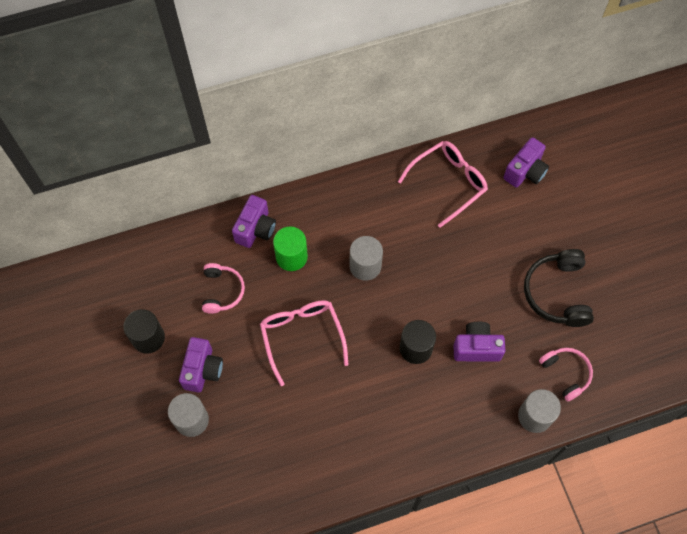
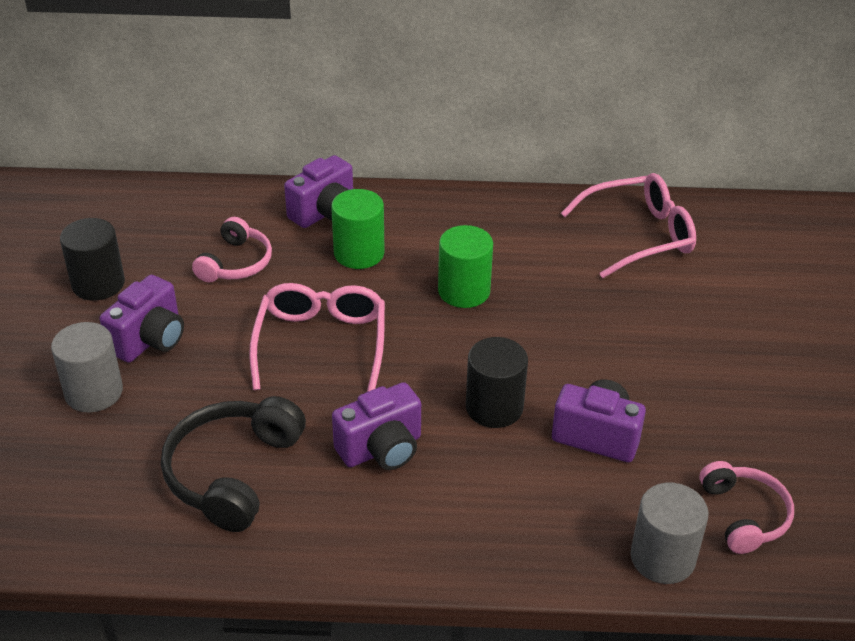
camera: 20 degrees right, 25 degrees down
grey cylinder [349,236,383,281] -> green cylinder [438,225,493,308]
purple camera [503,137,549,188] -> purple camera moved to [332,382,421,470]
black headphones [524,249,594,327] -> black headphones moved to [161,396,306,532]

